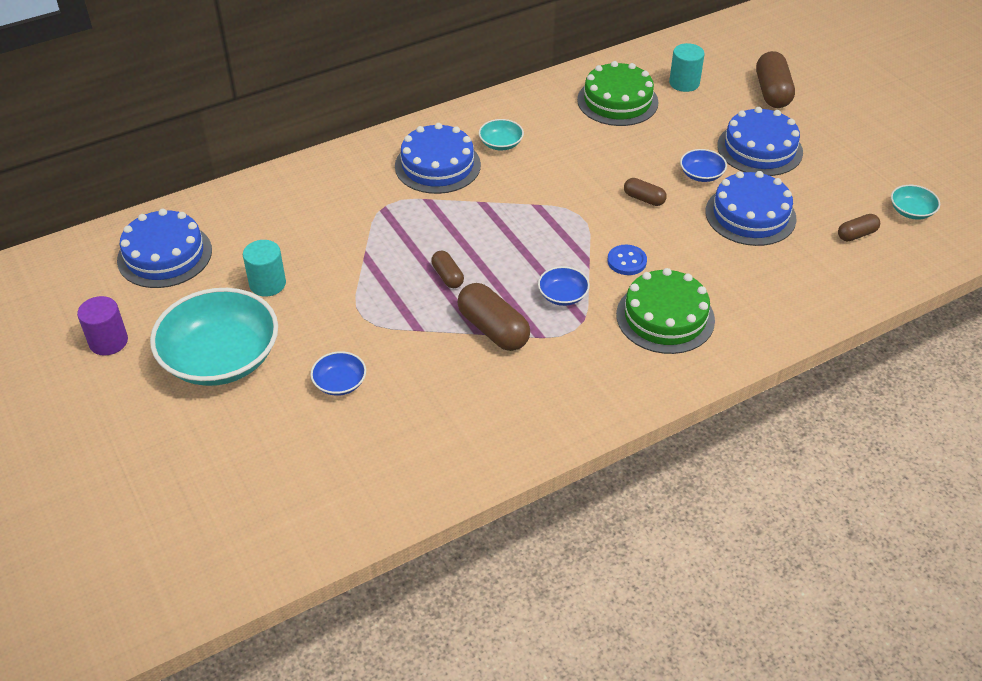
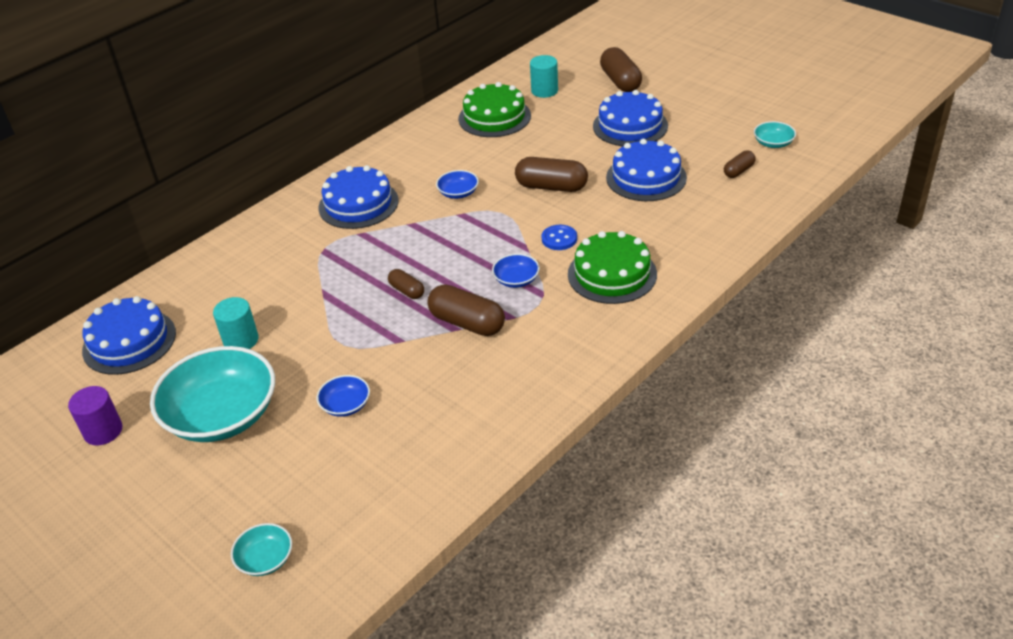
camera: 15 degrees left, 5 degrees down
turquoise bowl [479,119,524,150] -> turquoise bowl moved to [231,523,292,576]
brown capsule [624,178,667,206] -> brown capsule [515,157,588,192], size x1.80
blue bowl [680,149,727,182] -> blue bowl moved to [436,170,479,199]

